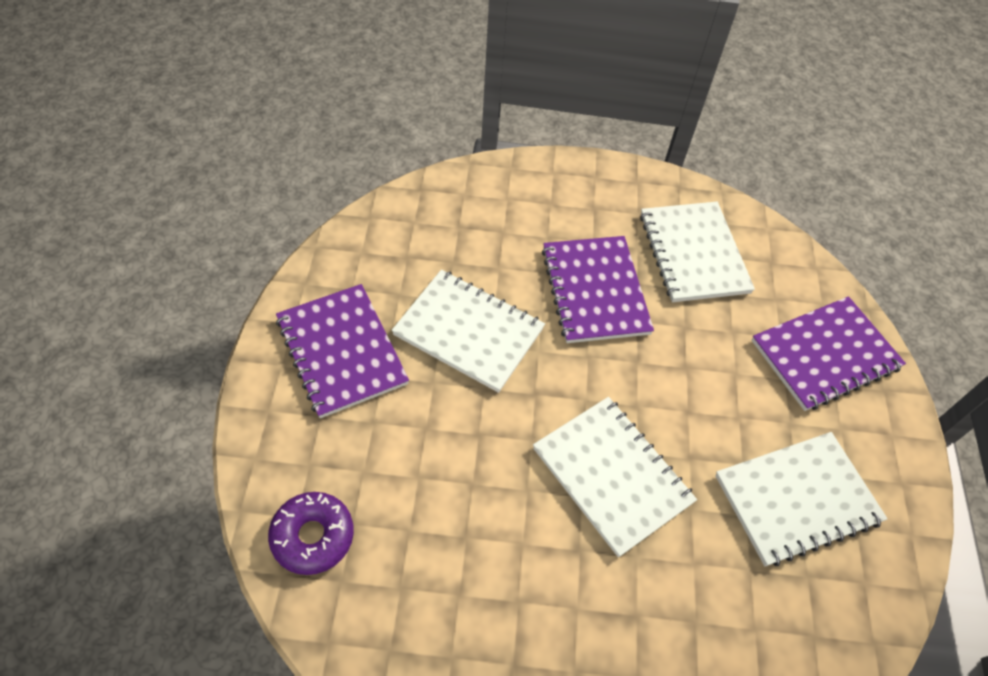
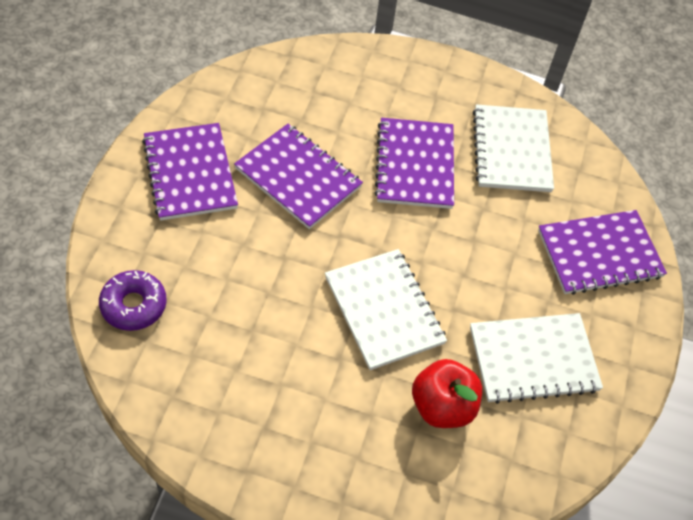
camera: 10 degrees right, 0 degrees up
white notebook [392,270,545,393] -> purple notebook [234,124,363,229]
none -> red apple [412,359,482,428]

